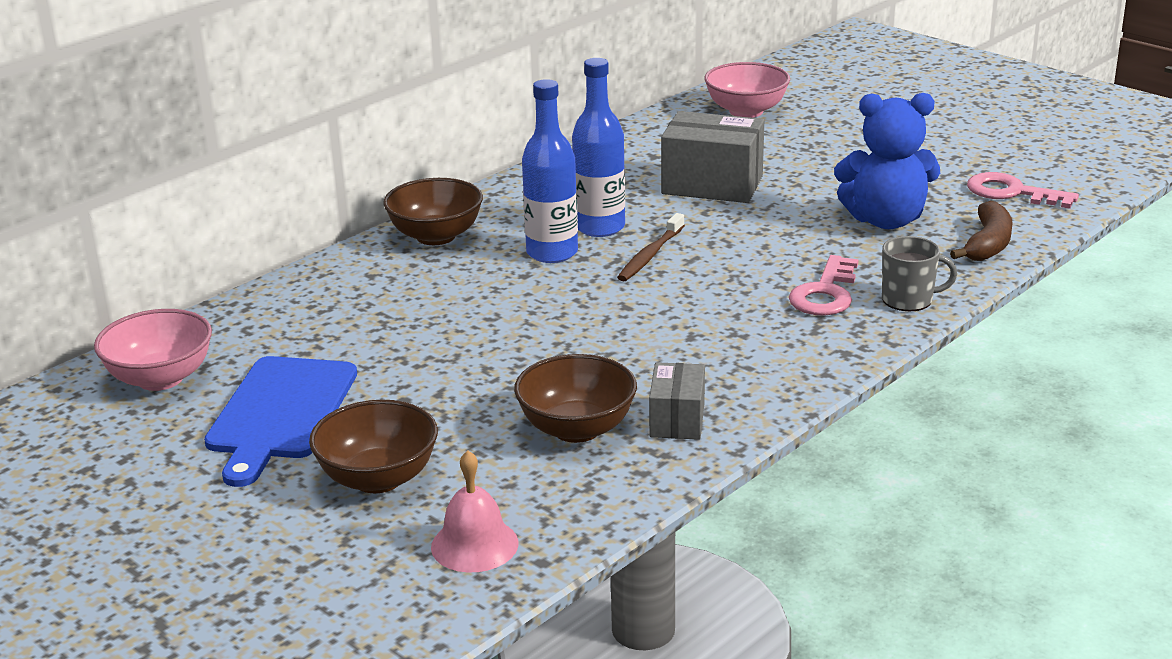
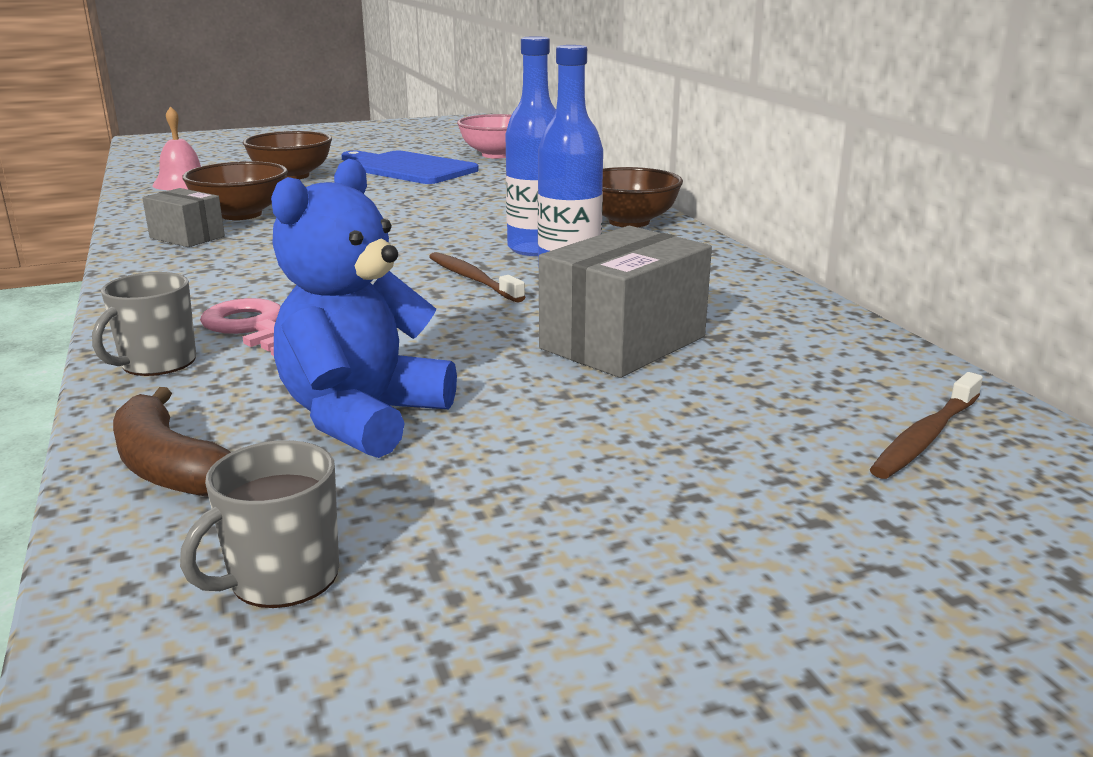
camera: 115 degrees right, 5 degrees down
pink bowl [704,62,790,118] -> brown toothbrush [870,372,983,479]
pink key [967,172,1079,209] -> grey mug [180,440,339,608]

